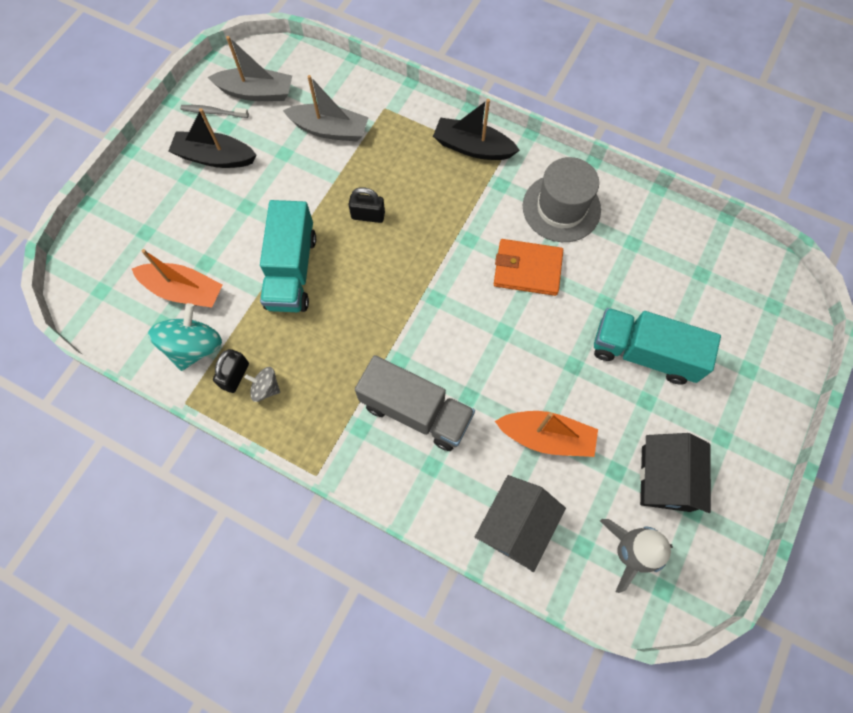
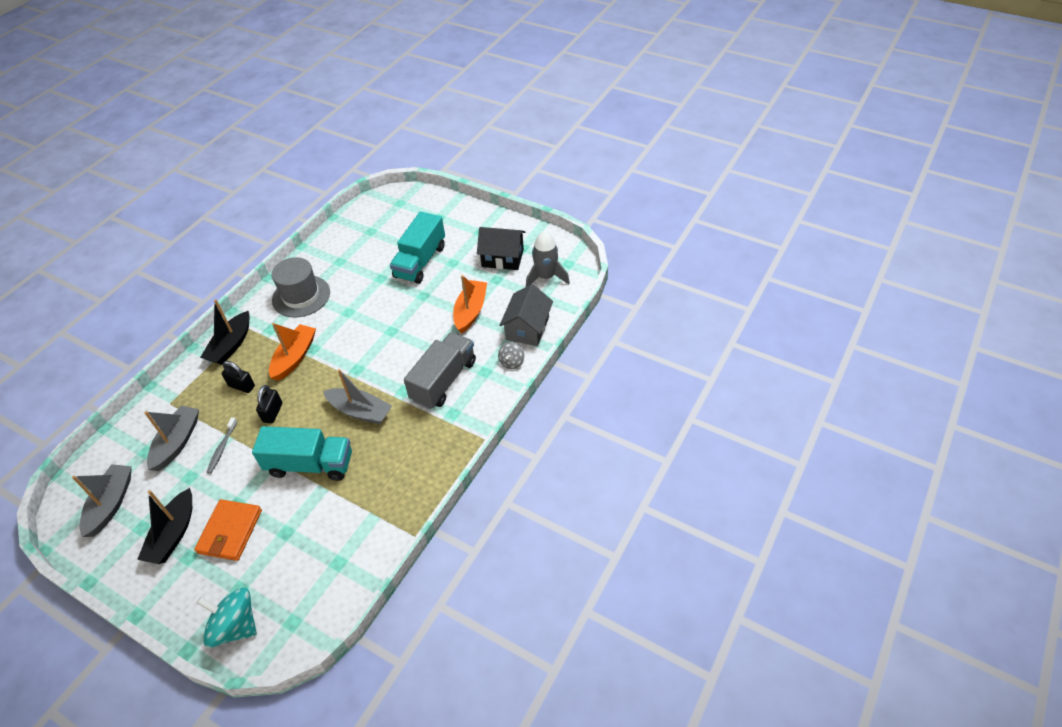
camera: 85 degrees left, 20 degrees down
orange boat [132,249,223,308] -> orange boat moved to [269,323,316,381]
turquoise spinning top [148,303,222,371] -> turquoise spinning top moved to [196,588,257,648]
grey toothbrush [180,105,249,118] -> grey toothbrush moved to [206,417,237,474]
black padlock [213,349,249,393] -> black padlock moved to [222,361,255,393]
grey spinning top [244,367,280,402] -> grey spinning top moved to [498,342,524,369]
grey house [475,475,566,572] -> grey house turned 75 degrees clockwise [499,284,553,346]
orange wallet [494,239,563,296] -> orange wallet moved to [194,499,262,561]
none -> grey boat [323,369,392,424]

